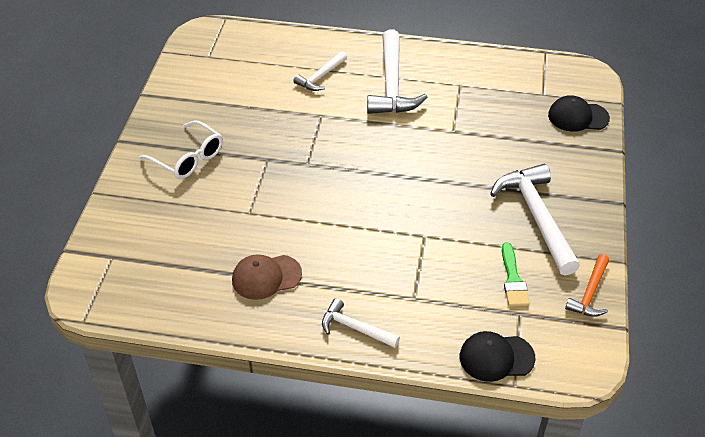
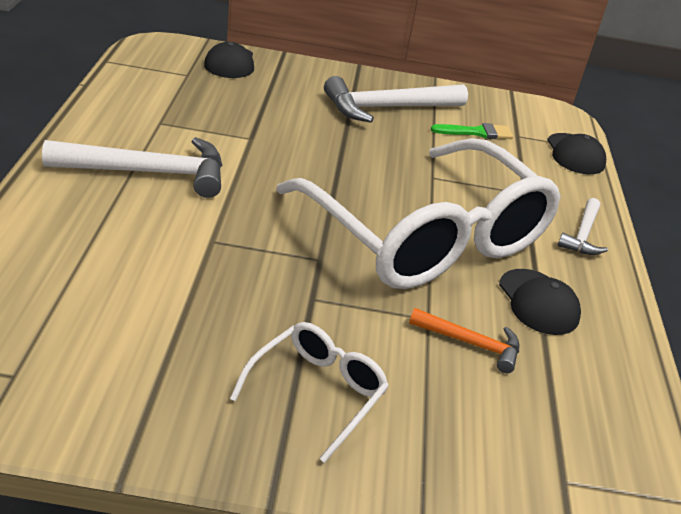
camera: 100 degrees left, 10 degrees down
brown cap [232,254,302,300] -> black cap [499,269,581,335]
white hammer [294,51,347,91] -> none
orange hammer [565,254,609,317] -> orange hammer moved to [409,308,519,373]
none -> white glasses [276,138,561,289]

